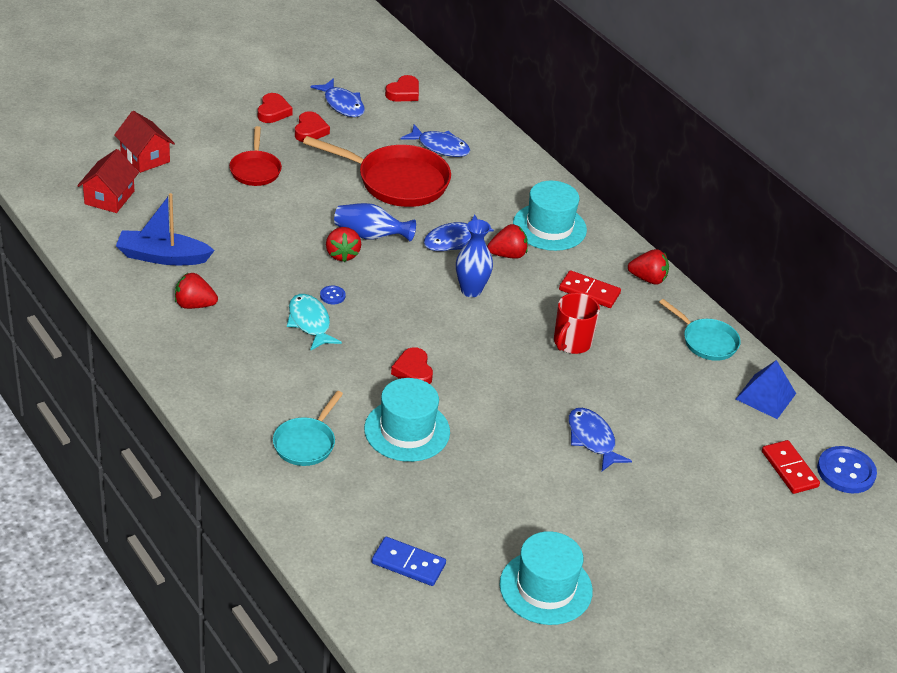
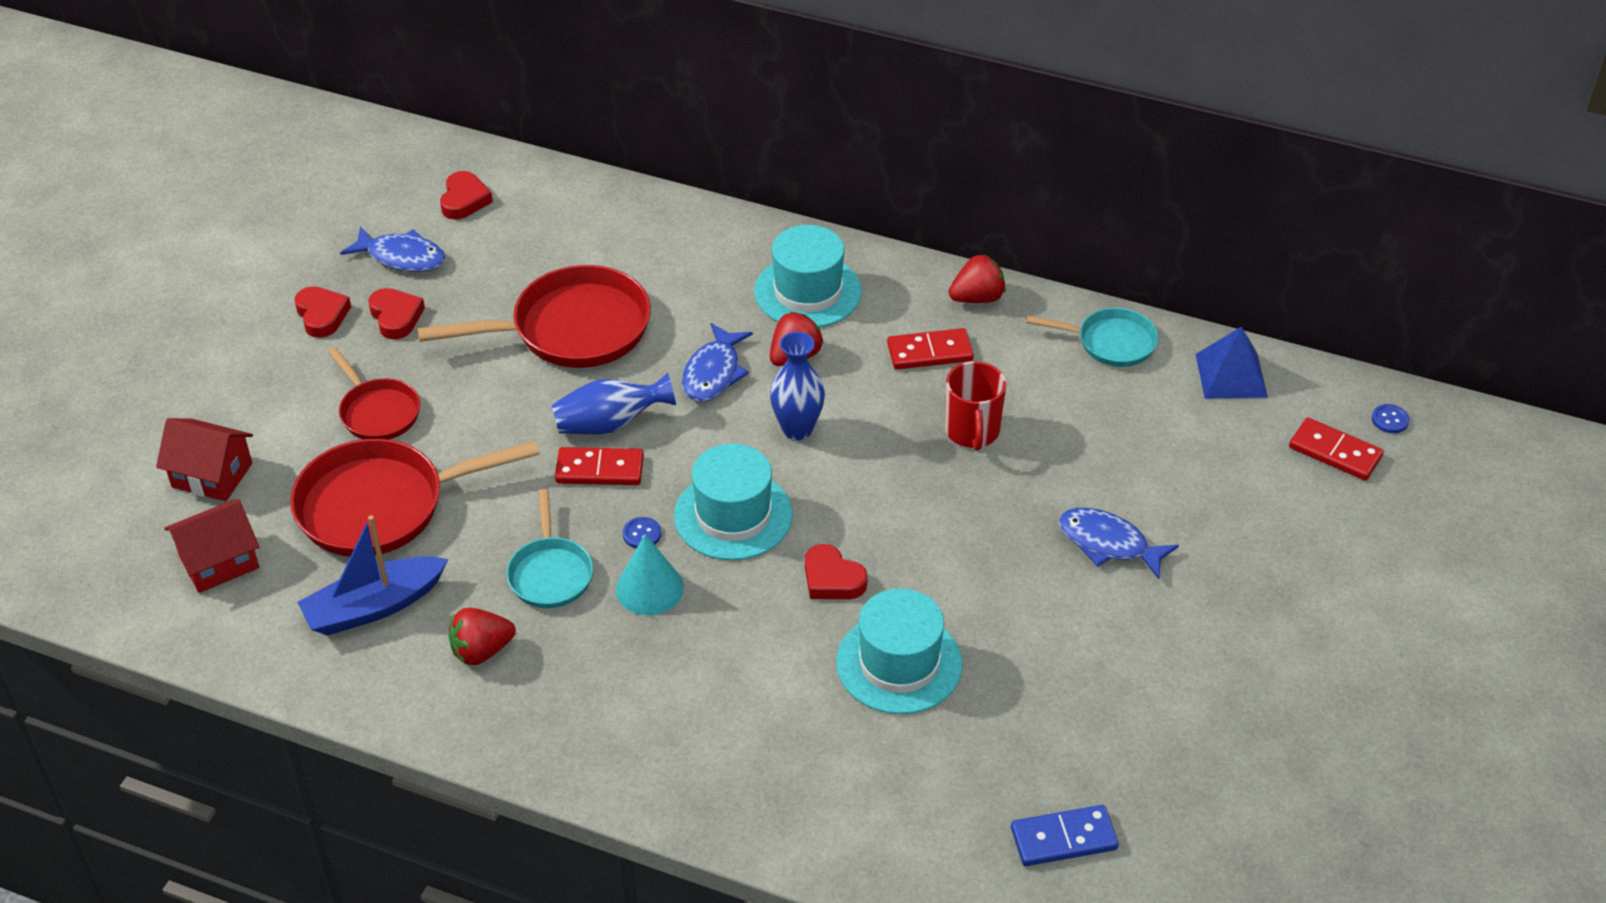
camera: 30 degrees left, 5 degrees up
red house [77,149,139,213] -> red house turned 75 degrees clockwise [164,499,259,593]
turquoise pan [273,391,343,466] -> turquoise pan moved to [506,489,593,608]
turquoise fish [287,294,342,351] -> turquoise cone [616,534,684,615]
red strawberry [326,227,361,262] -> red domino [555,447,644,485]
blue fish [400,124,470,157] -> none
turquoise hat [500,531,593,625] -> turquoise hat moved to [674,443,793,560]
blue button [817,446,877,493] -> blue button [1372,404,1409,433], size x0.47
none -> red pan [290,439,540,557]

